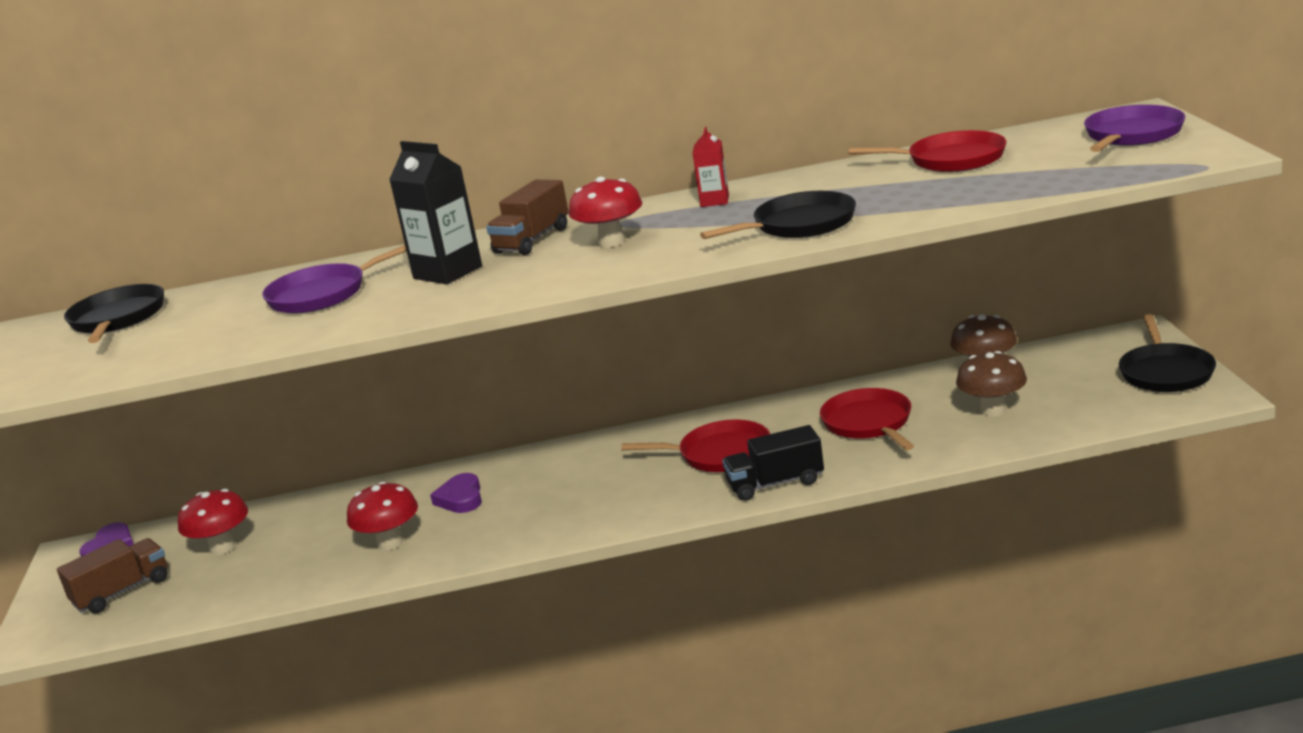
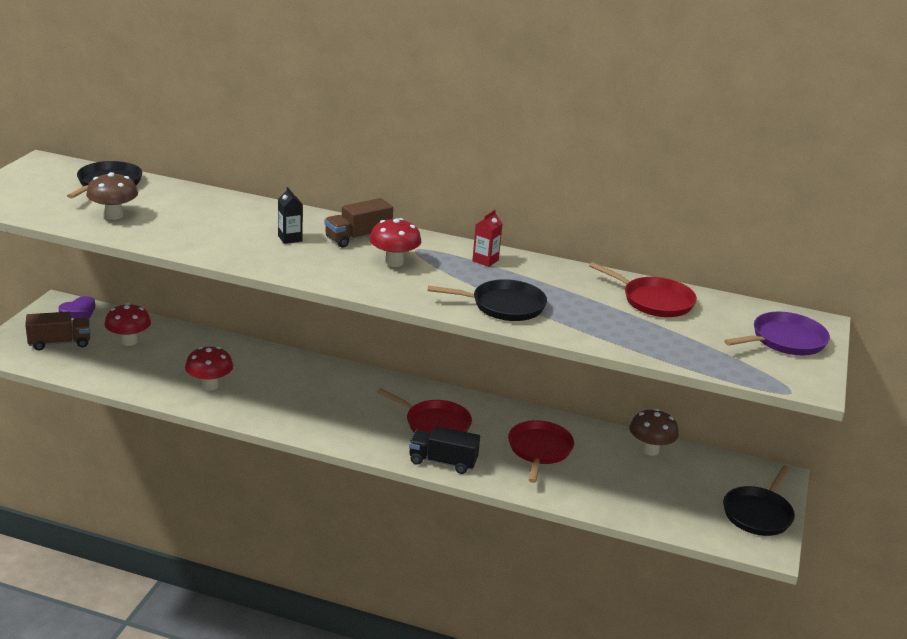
camera: 20 degrees right, 5 degrees up
purple pan [262,245,407,314] -> none
black carton [389,141,482,285] -> black carton [278,187,303,244], size x0.57
purple heart [430,473,482,513] -> none
brown mushroom [956,351,1027,416] -> brown mushroom moved to [86,172,138,220]

